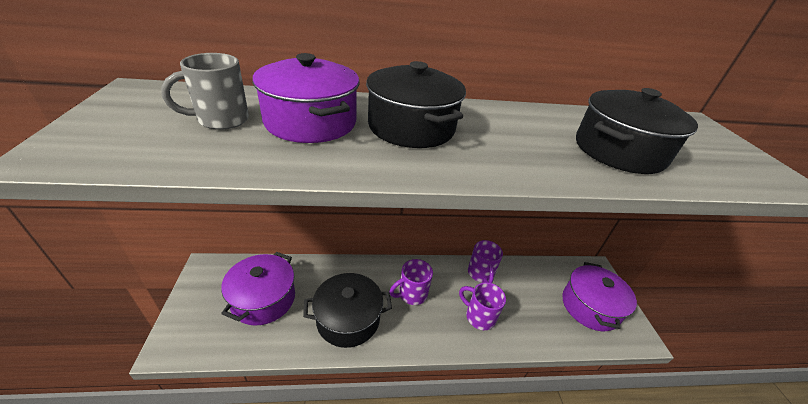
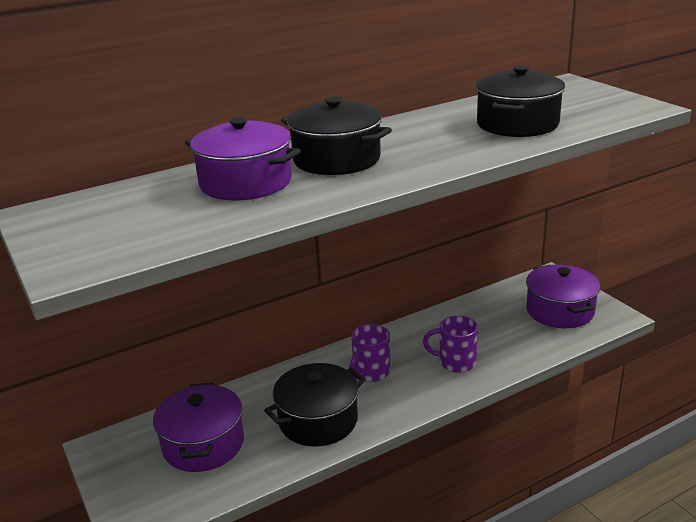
camera: 20 degrees left, 10 degrees down
grey mug [161,53,249,130] -> none
purple mug [468,240,503,283] -> none

